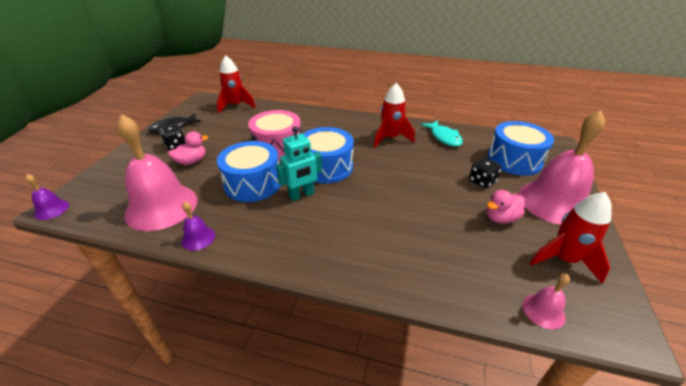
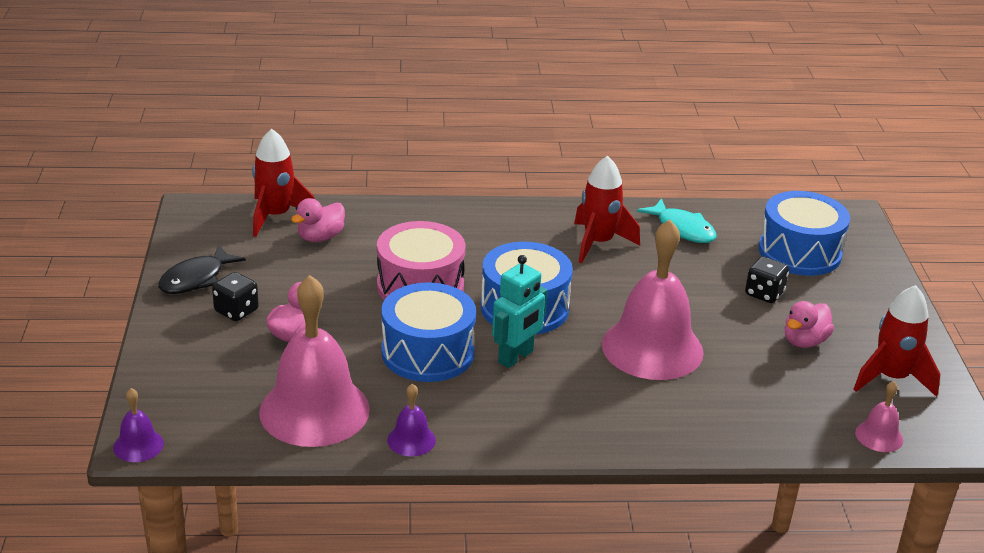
camera: 20 degrees left, 5 degrees down
pink bell [519,110,605,225] -> pink bell moved to [602,219,704,380]
none -> pink duck [291,198,345,242]

